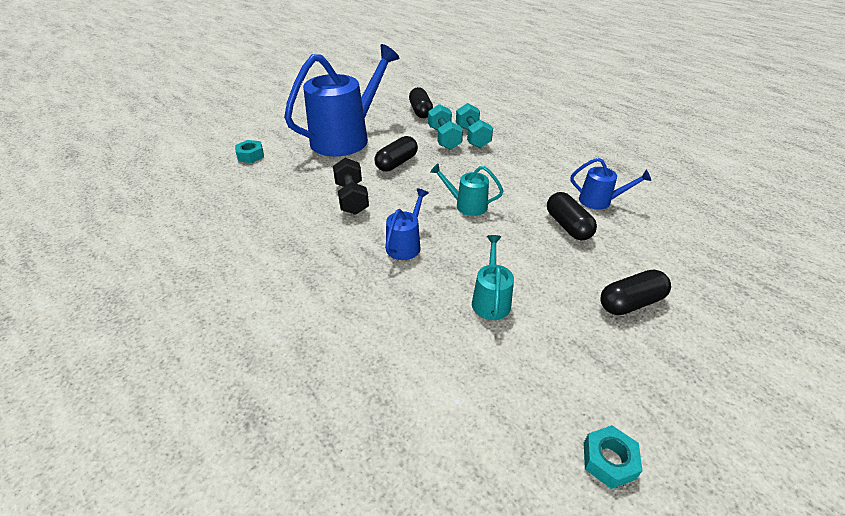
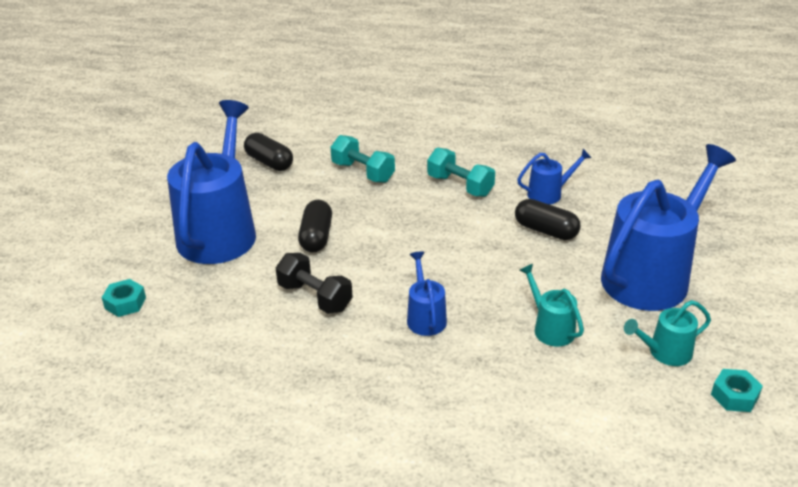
camera: 35 degrees left, 5 degrees down
turquoise dumbbell [428,104,463,150] -> turquoise dumbbell moved to [427,148,495,197]
turquoise watering can [430,163,503,216] -> turquoise watering can moved to [624,300,711,366]
black capsule [600,270,671,315] -> blue watering can [601,144,736,311]

